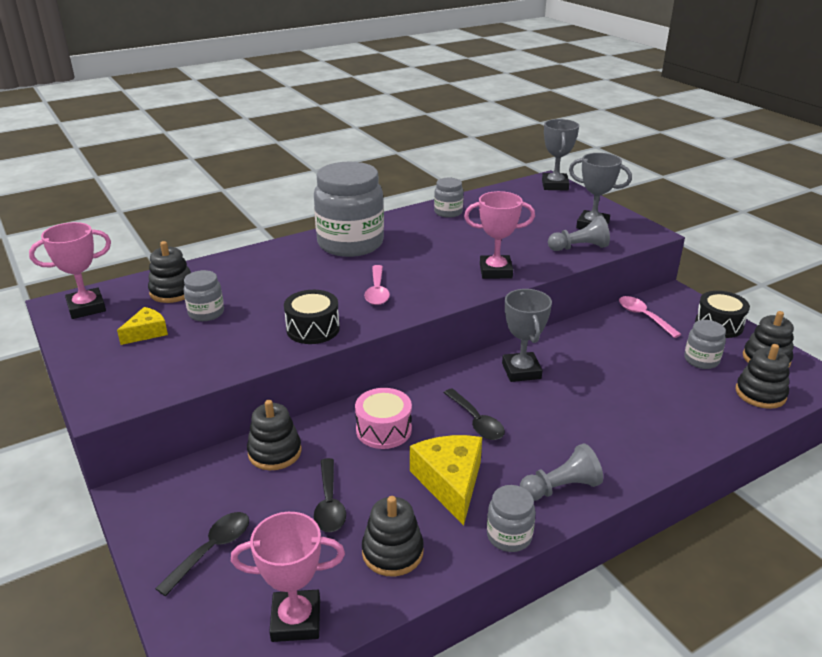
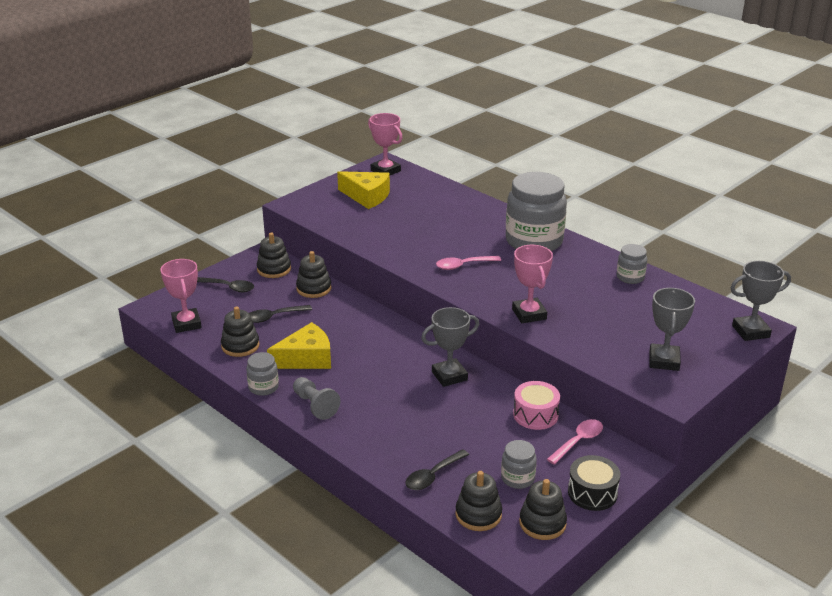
camera: 75 degrees right, 0 degrees up
yellow cheese [117,307,168,345] -> yellow cheese [337,171,390,209], size x1.74
black stacking toy [148,241,191,303] -> black stacking toy moved to [257,233,291,278]
grey jar [183,270,224,321] -> none
black drum [284,290,340,344] -> none
pink drum [355,388,412,449] -> pink drum moved to [513,381,560,430]
black spoon [444,388,505,440] -> black spoon moved to [405,449,469,490]
grey pawn [548,216,610,251] -> none

